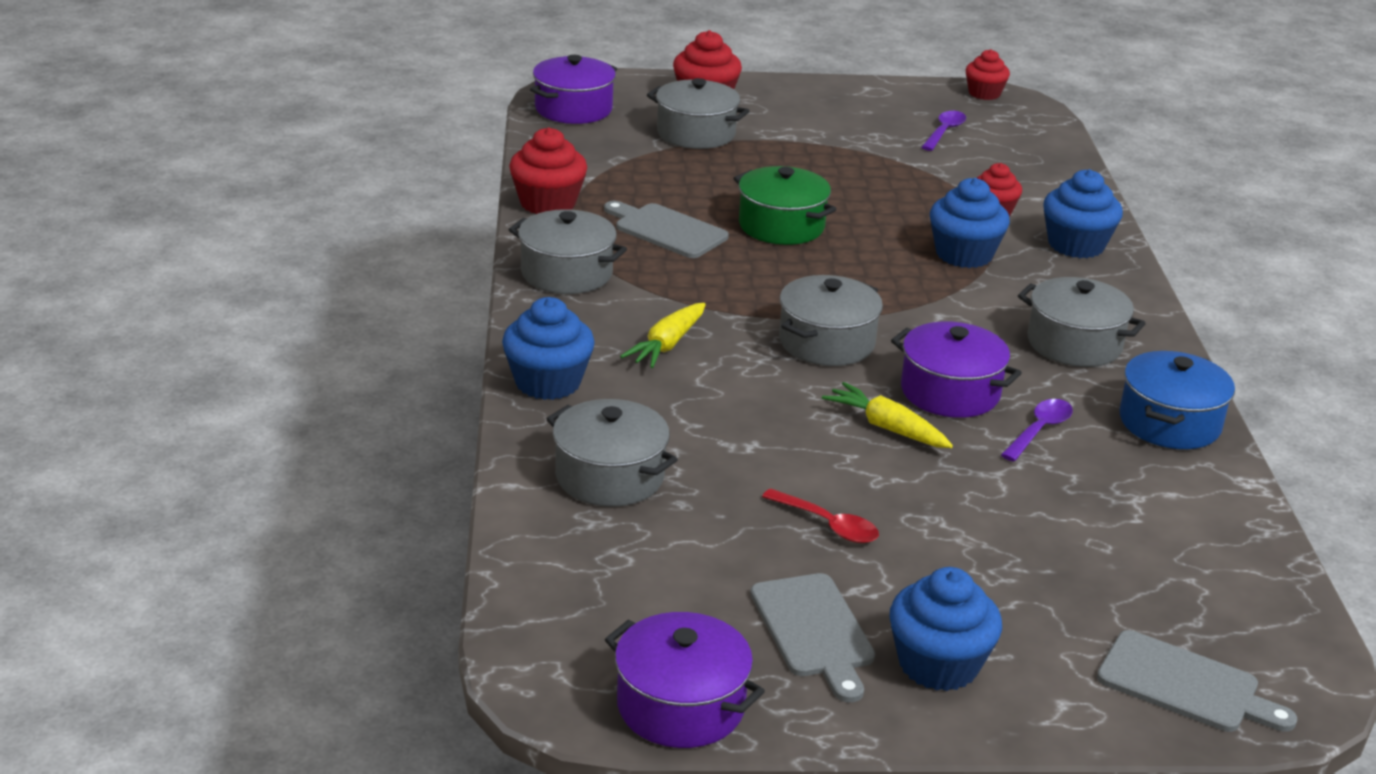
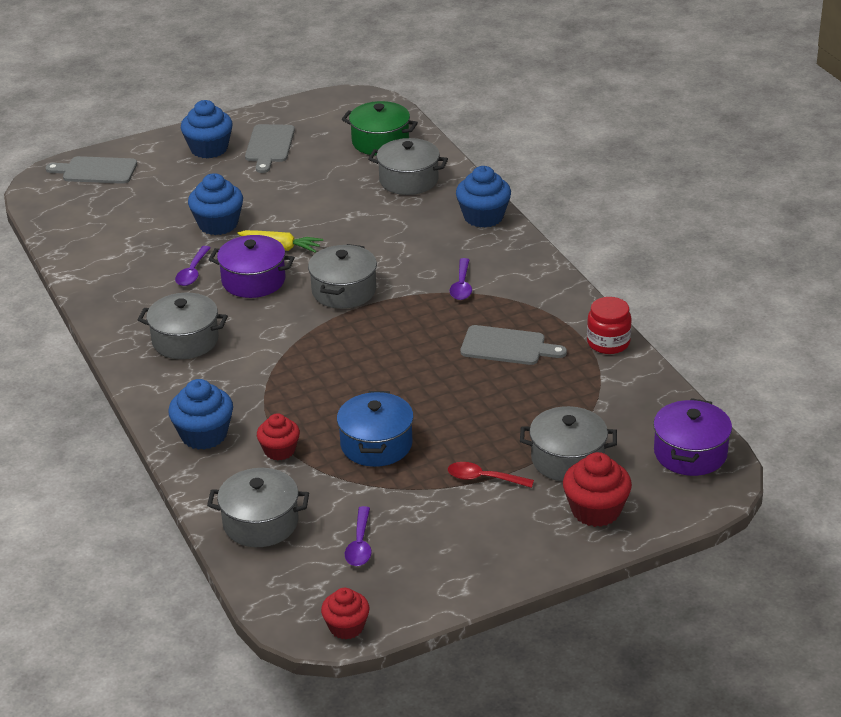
camera: 160 degrees right, 5 degrees up
red cupcake [509,127,587,214] -> red jar [587,297,632,354]
grey pot [509,209,627,294] -> grey pot moved to [207,468,309,547]
purple pot [605,612,765,748] -> none
yellow carrot [620,303,706,368] -> none
green pot [733,166,837,245] -> green pot moved to [342,101,418,156]
grey cutting board [750,573,875,702] -> grey cutting board turned 135 degrees counterclockwise [245,124,295,173]
red spoon [762,489,879,543] -> red spoon moved to [448,462,534,488]
blue cupcake [930,178,1010,268] -> blue cupcake moved to [188,173,243,235]
blue pot [1120,351,1235,449] -> blue pot moved to [337,391,414,467]
none -> purple spoon [450,258,472,300]

